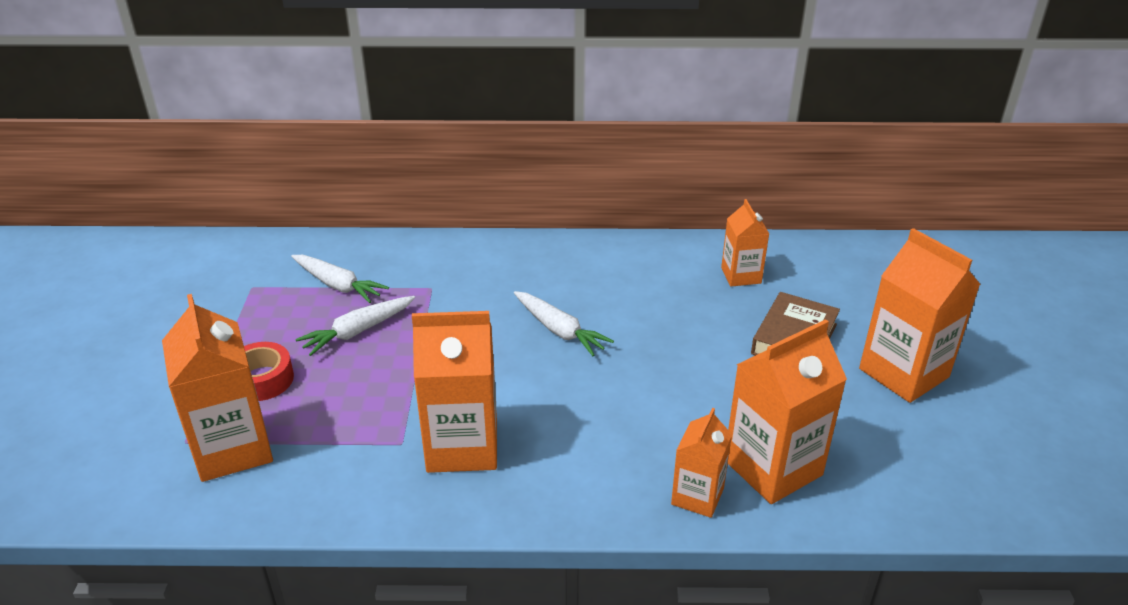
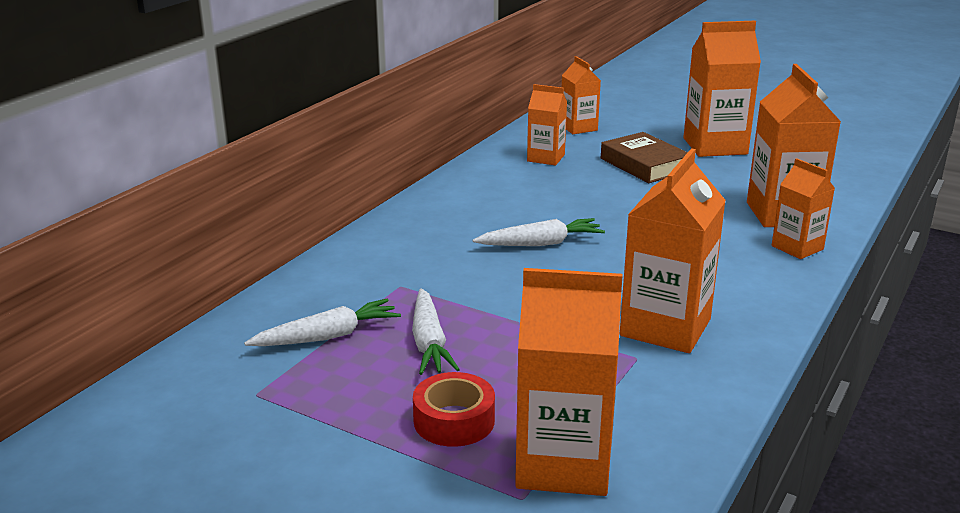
camera: 60 degrees left, 10 degrees down
none -> orange carton [562,56,601,134]

